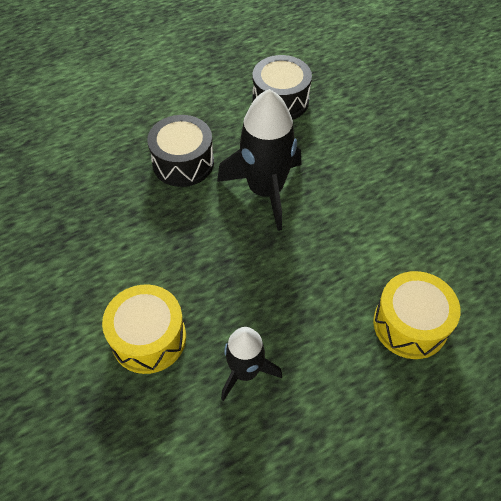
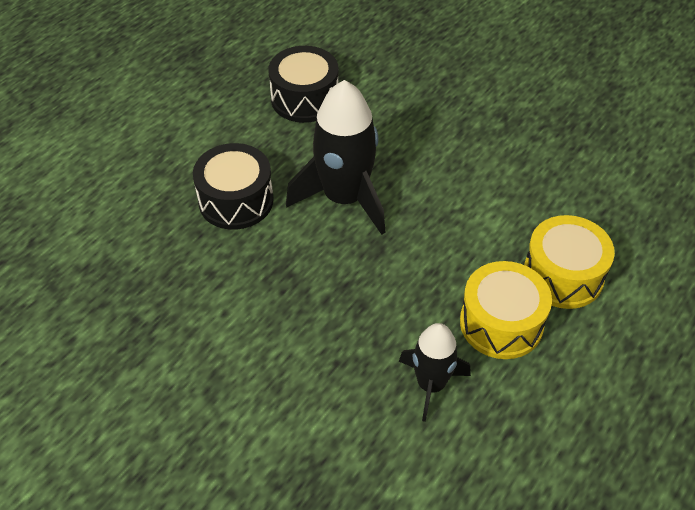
camera: 25 degrees left, 5 degrees down
yellow drum [102,284,186,374] -> yellow drum moved to [460,261,552,359]

